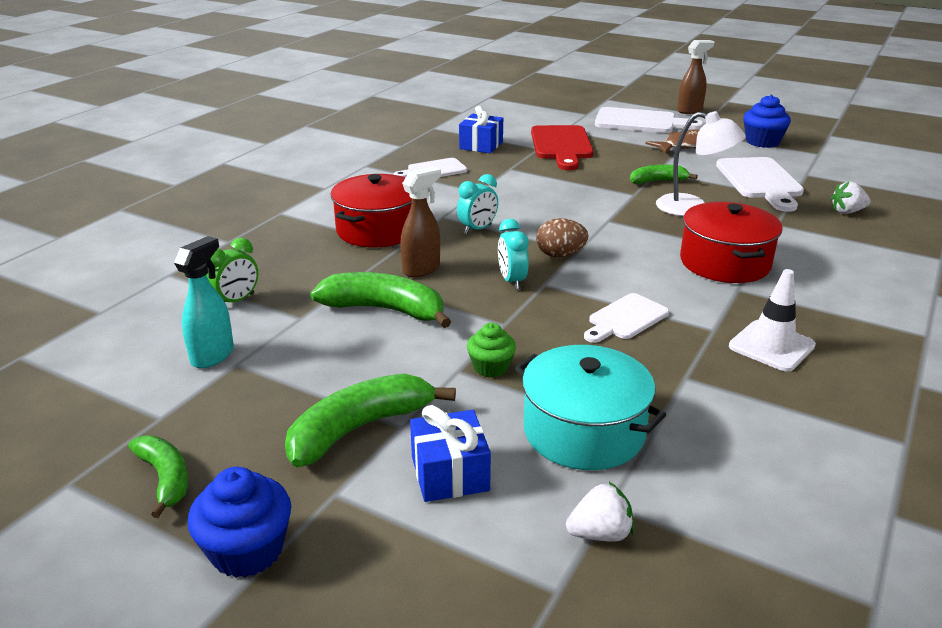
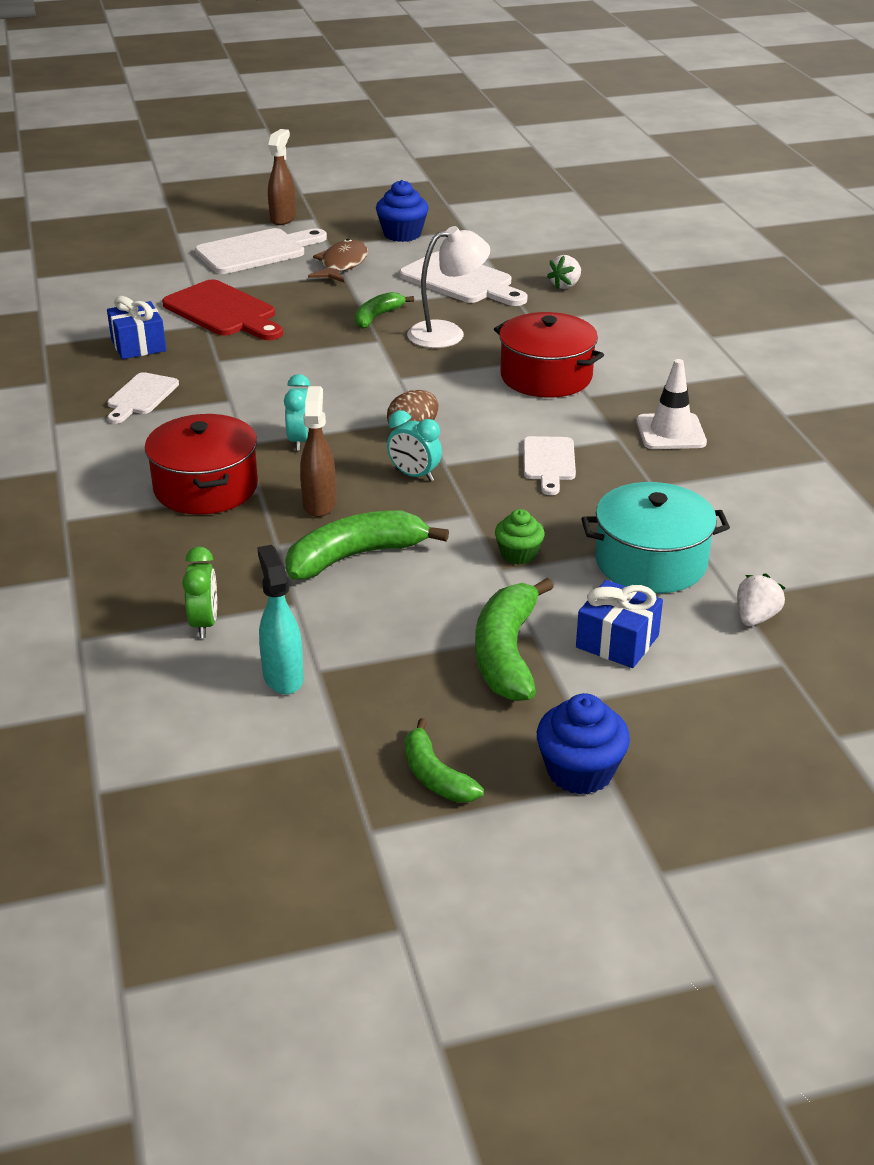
camera: 45 degrees left, 5 degrees up
green banana [128,436,188,518] -> green banana turned 135 degrees counterclockwise [405,718,484,802]

